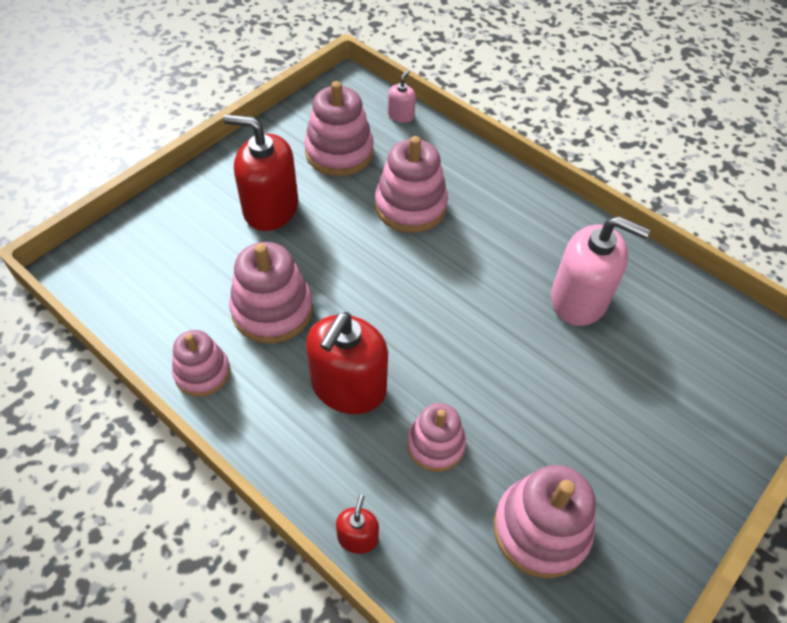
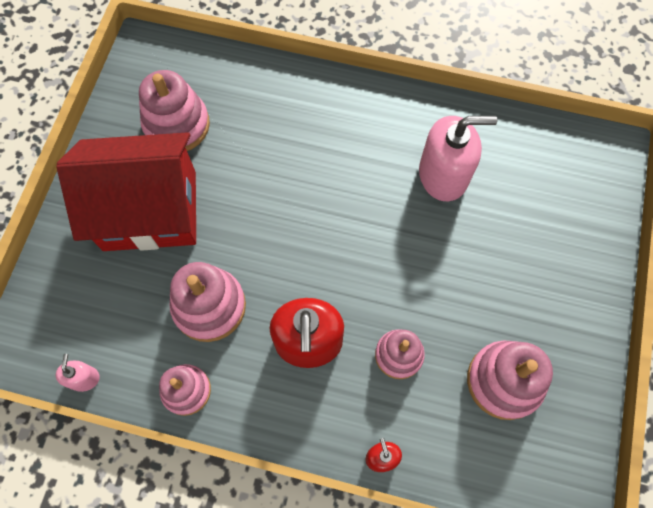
camera: 25 degrees left, 15 degrees up
red soap dispenser [224,114,298,231] -> red house [56,132,196,251]
pink stacking toy [375,136,448,233] -> none
pink soap dispenser [388,70,416,123] -> pink soap dispenser moved to [56,354,100,392]

